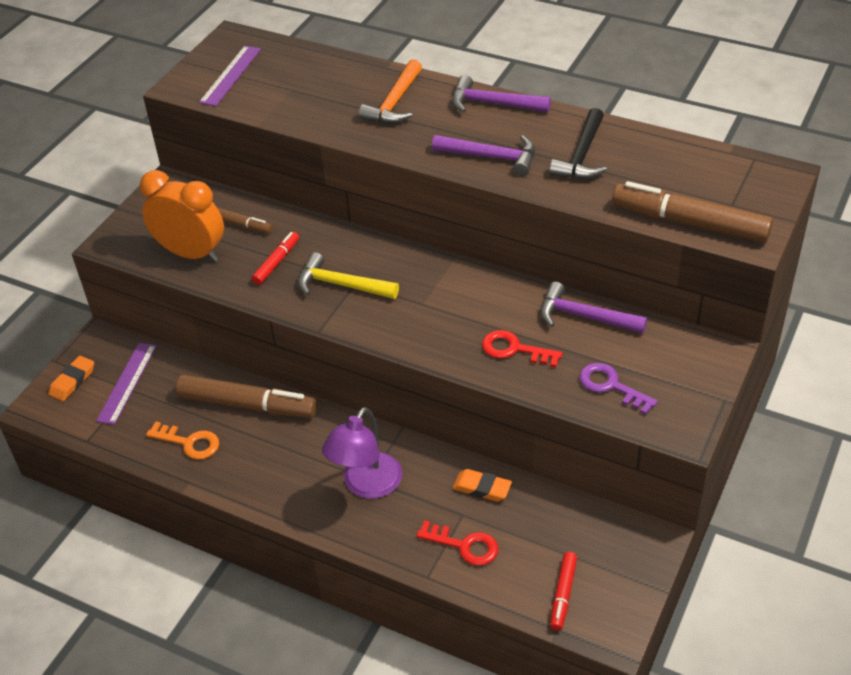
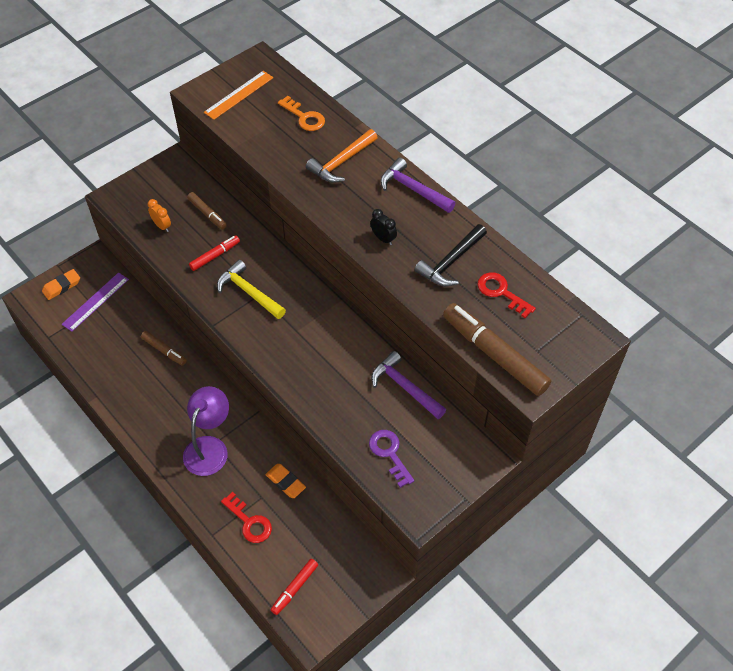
camera: 20 degrees right, 10 degrees up
orange clock [140,170,224,262] -> orange clock [148,199,171,232], size x0.44
orange key [146,422,219,460] -> orange key moved to [278,96,325,131]
brown marker [176,374,317,418] -> brown marker [141,331,187,366], size x0.52
purple ruler [199,46,261,106] -> orange ruler [204,71,274,120]
purple lamp [322,407,402,499] -> purple lamp turned 150 degrees clockwise [183,386,229,476]
purple hammer [432,135,535,176] -> black clock [370,209,397,245]
red key [482,330,562,368] -> red key moved to [477,272,536,318]

